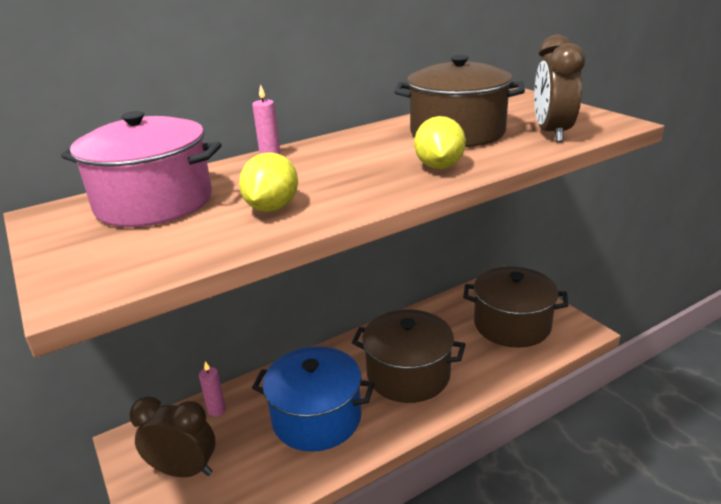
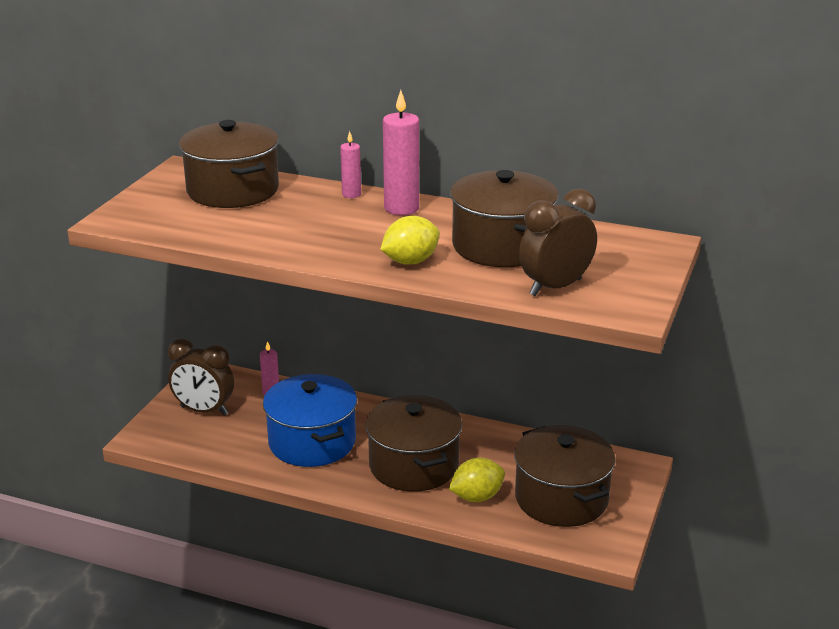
camera: 50 degrees right, 0 degrees up
pink pot [61,111,222,227] -> brown pot [179,120,279,208]
brown clock [129,396,215,477] -> brown clock turned 135 degrees clockwise [168,339,234,416]
yellow lemon [239,152,298,212] -> yellow lemon moved to [449,458,505,502]
none -> pink candle [383,90,419,215]

